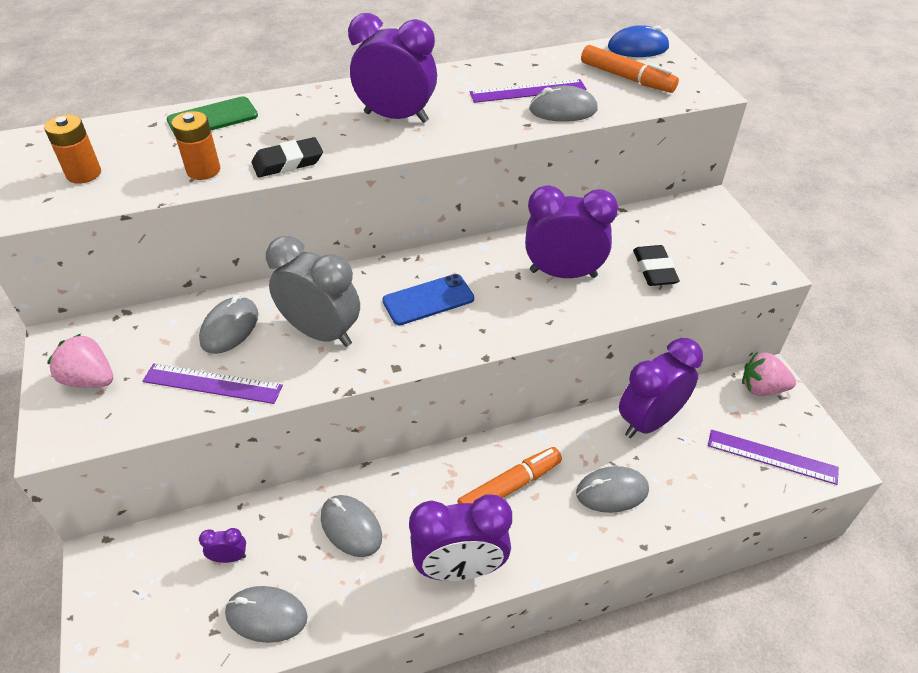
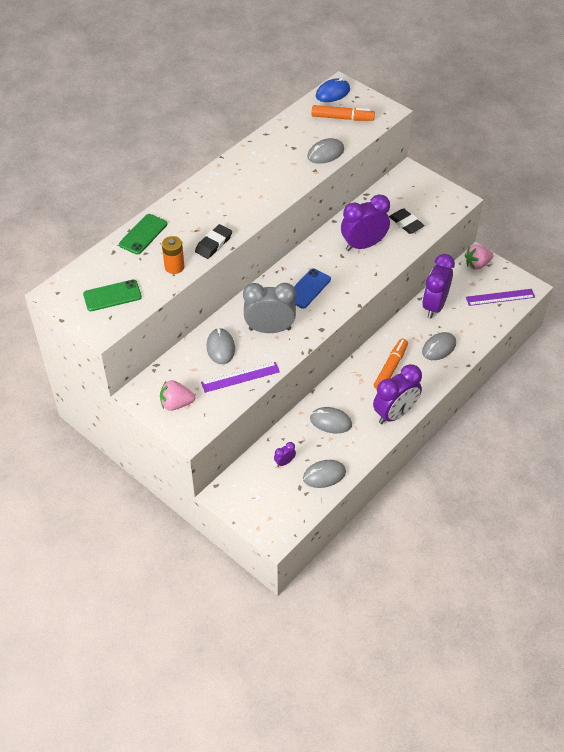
camera: 30 degrees left, 5 degrees up
orange battery [44,114,101,184] -> green phone [83,279,142,311]
purple clock [348,13,437,123] -> none
purple ruler [470,79,586,103] -> none

